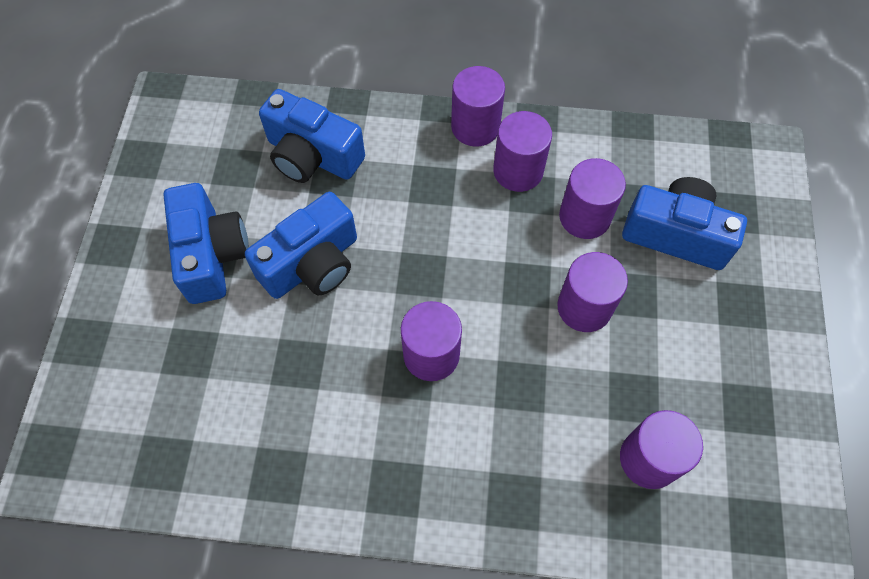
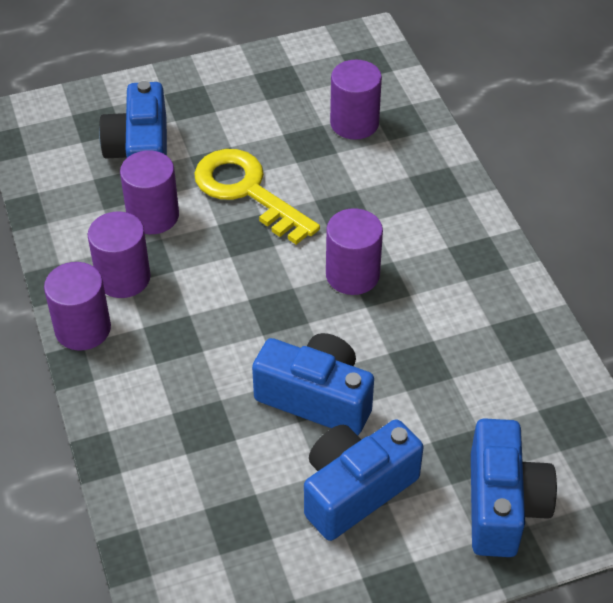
camera: 115 degrees left, 15 degrees down
blue camera [259,89,365,183] -> blue camera moved to [471,418,557,557]
purple cylinder [557,252,628,332] -> yellow key [194,149,320,245]

